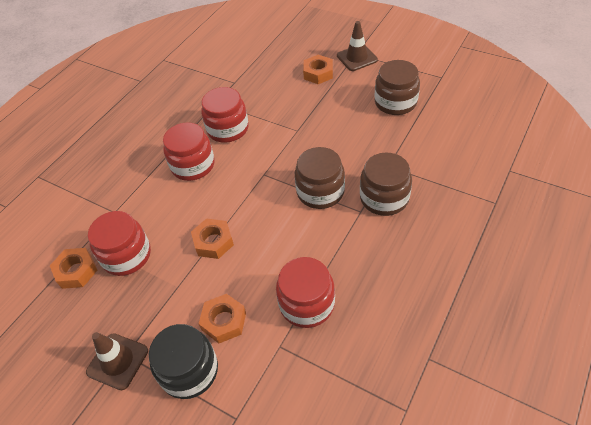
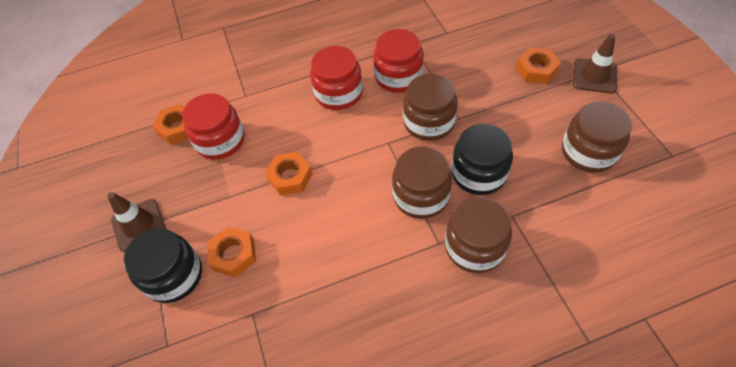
camera: 40 degrees right, 5 degrees up
red jar [276,257,335,328] -> none
none -> brown jar [403,74,458,141]
none -> black jar [451,124,513,195]

